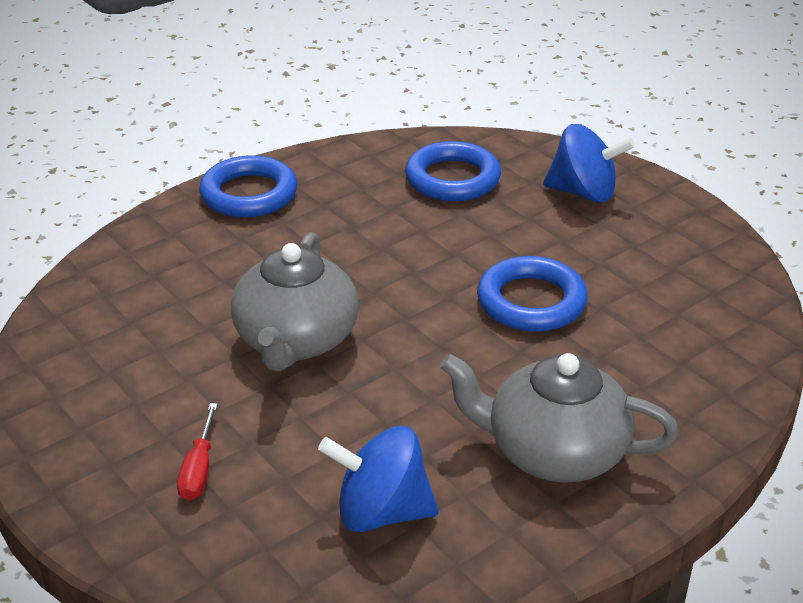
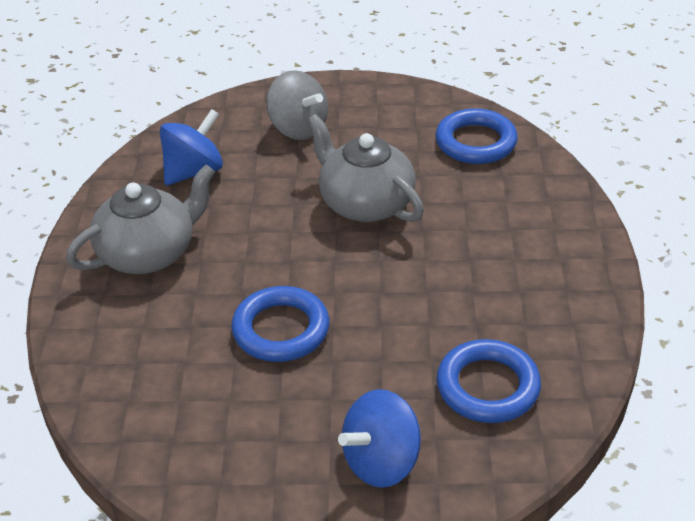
camera: 130 degrees right, 5 degrees up
red screwdriver [177,403,218,501] -> grey spinning top [267,70,328,140]
blue ring [199,155,297,218] -> blue ring moved to [436,108,518,164]

